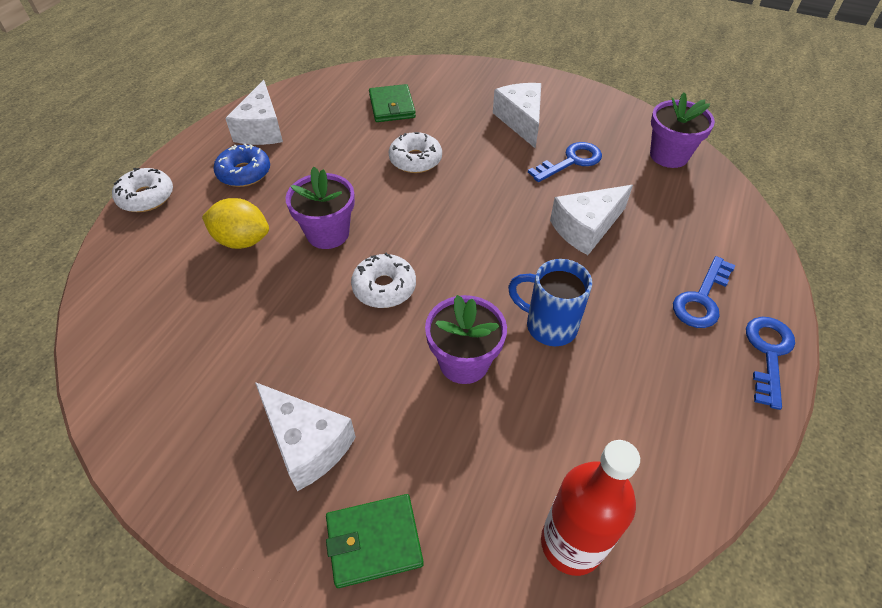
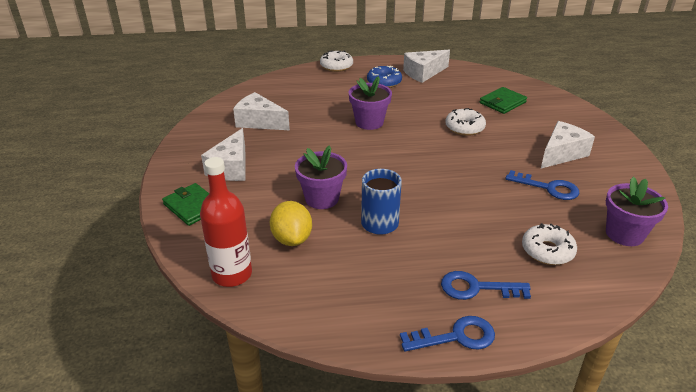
camera: 60 degrees right, 15 degrees down
yellow lemon [202,198,269,249] -> yellow lemon moved to [270,201,312,246]
white donut [351,253,416,308] -> white donut moved to [522,223,577,265]
white cheese [550,185,633,255] -> white cheese moved to [233,92,290,130]

